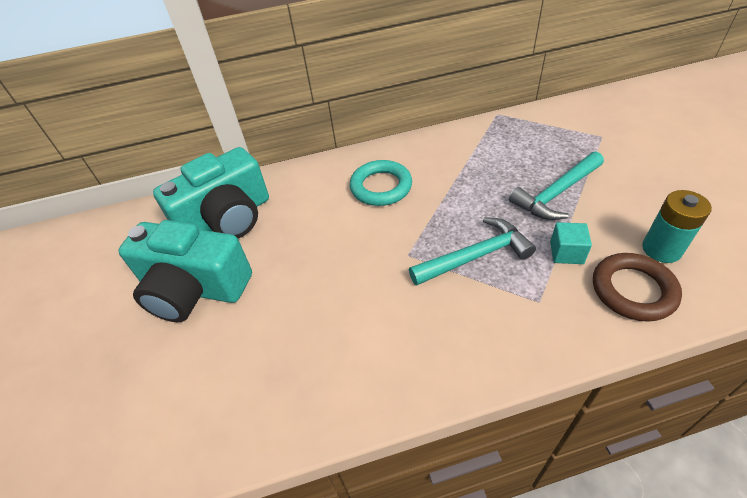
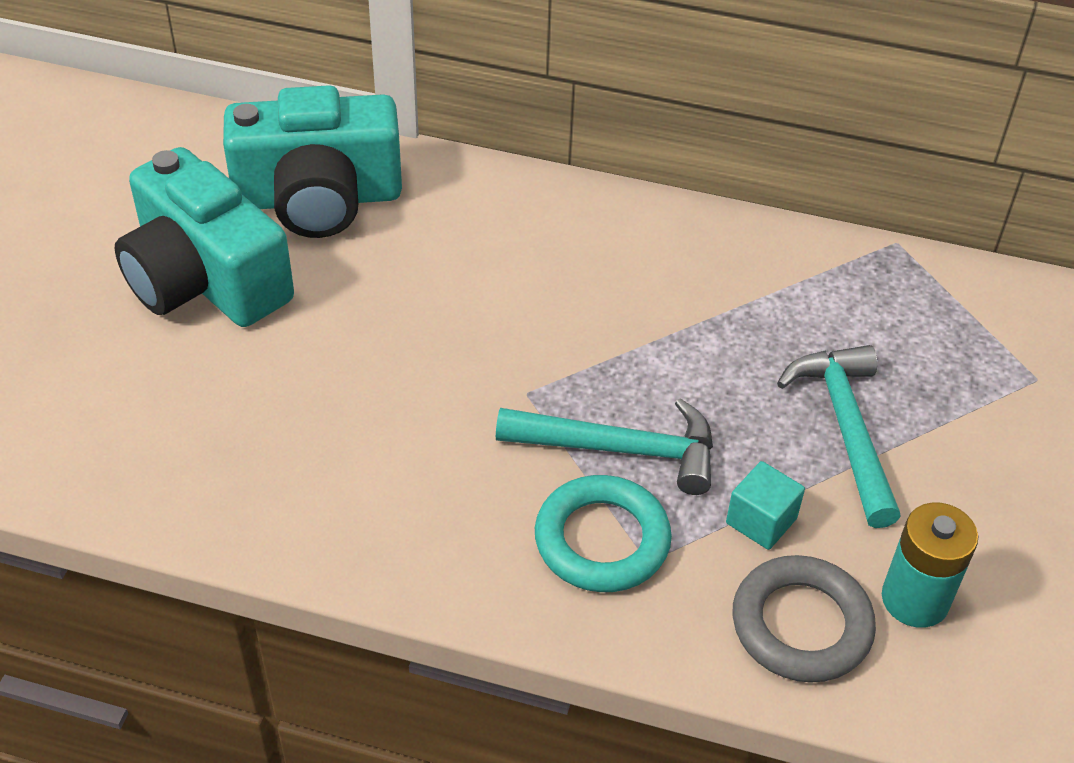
camera: 25 degrees right, 0 degrees up
turquoise ring [350,160,412,206] -> turquoise ring moved to [535,475,672,592]
turquoise hammer [509,151,604,220] -> turquoise hammer turned 90 degrees clockwise [777,345,901,528]
brown ring [593,253,682,322] -> grey ring [732,555,876,683]

